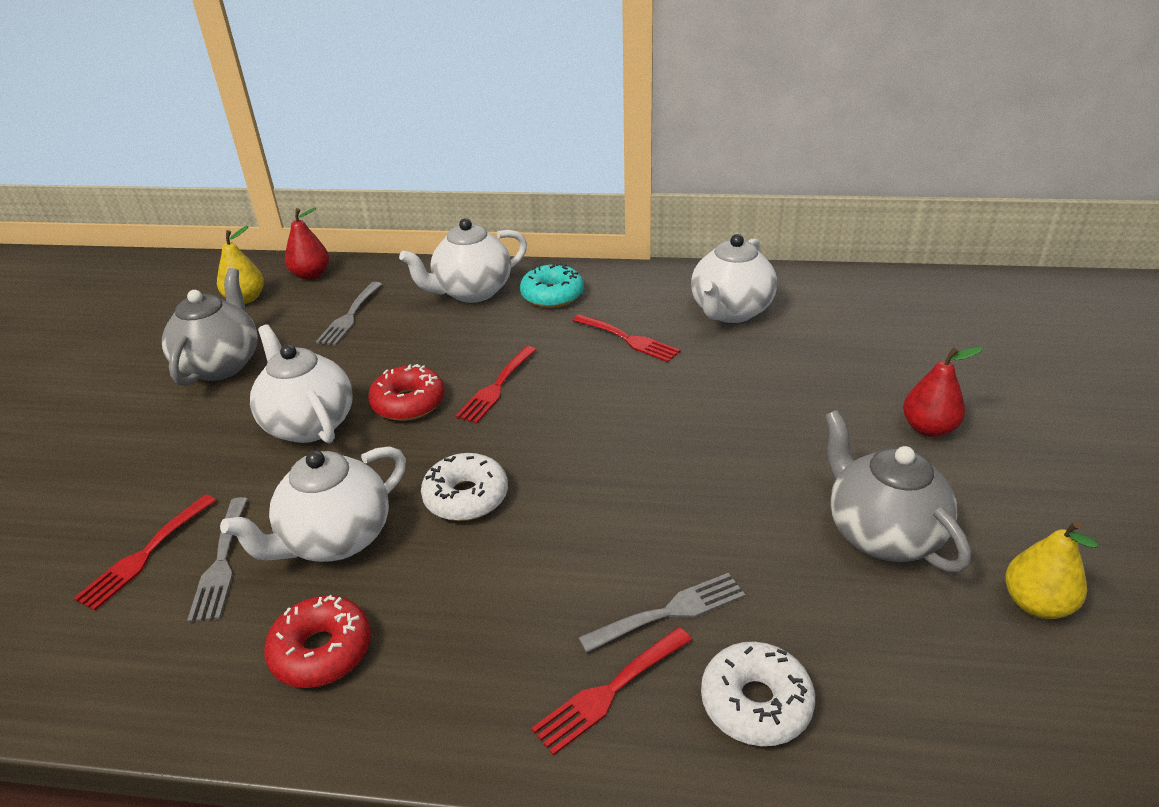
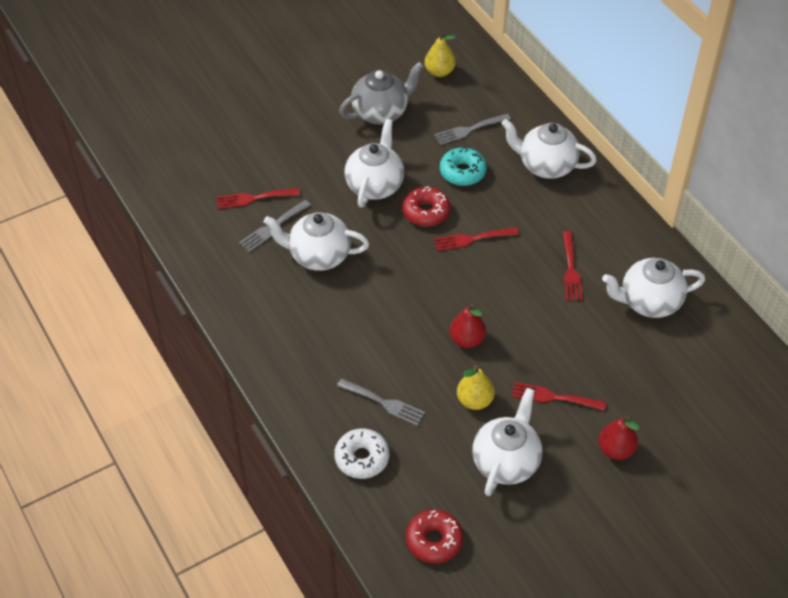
camera: 50 degrees right, 15 degrees up
red donut [264,595,371,688] -> red donut moved to [406,509,463,564]
red pear [285,208,329,280] -> red pear moved to [450,304,486,348]
white donut [421,453,508,521] -> none
turquoise donut [520,263,584,308] -> turquoise donut moved to [440,147,487,186]
red fork [531,627,692,756] -> red fork moved to [512,382,606,410]
grey teapot [825,410,971,573] -> white teapot [472,388,542,496]
yellow pear [1005,521,1099,619] -> yellow pear moved to [457,365,495,410]

